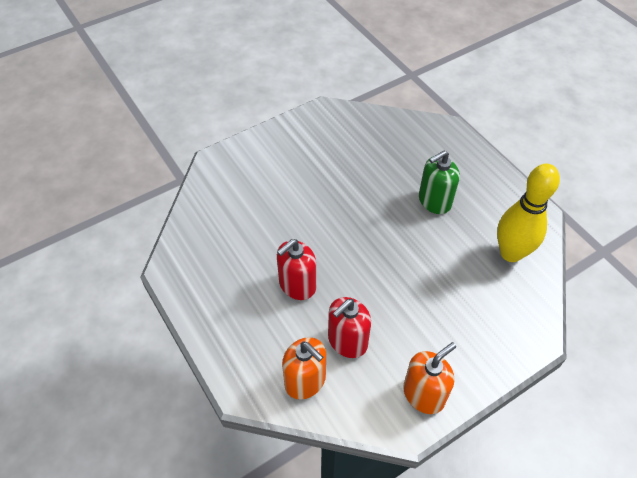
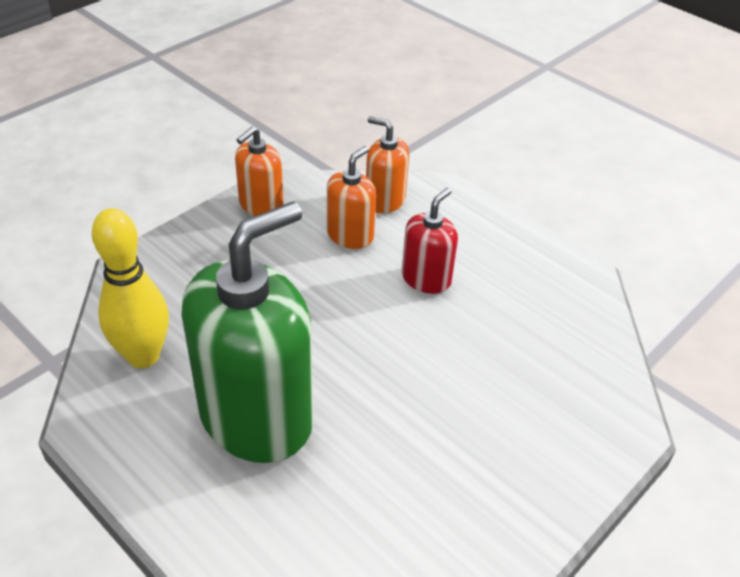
camera: 165 degrees right, 10 degrees down
red soap dispenser [328,297,371,358] -> orange soap dispenser [327,146,376,249]
green soap dispenser [419,151,460,214] -> green soap dispenser [182,202,313,463], size x2.07

